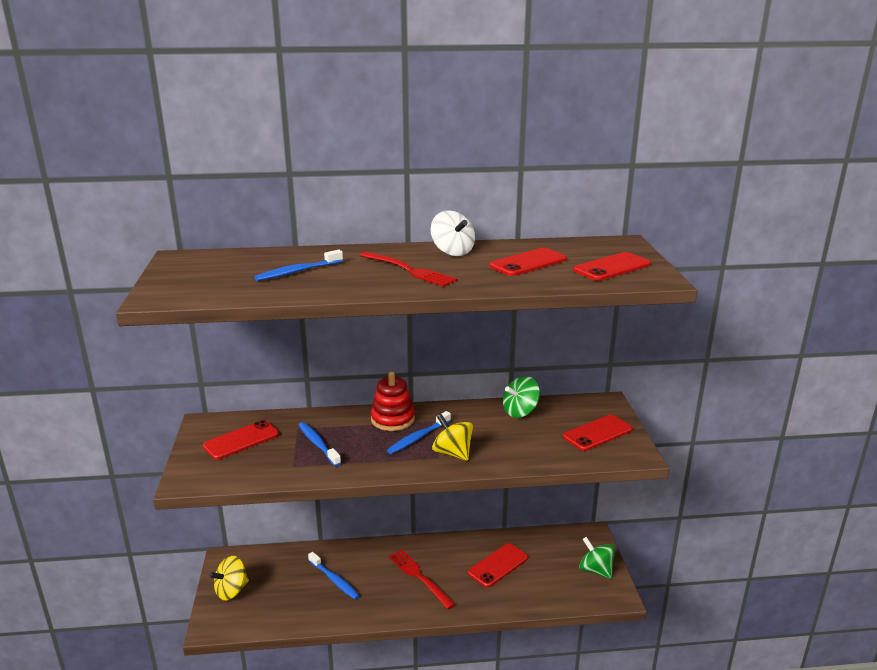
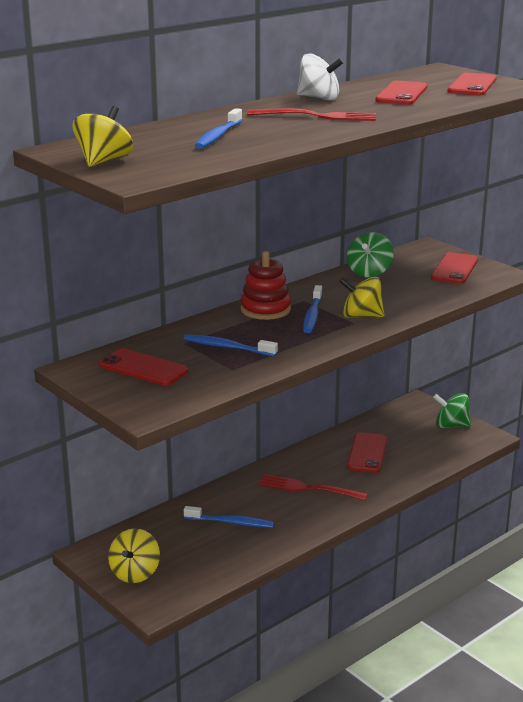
camera: 35 degrees left, 0 degrees up
red phone [203,420,279,460] -> red phone turned 75 degrees counterclockwise [99,348,188,386]
none -> yellow spinning top [72,106,133,167]

